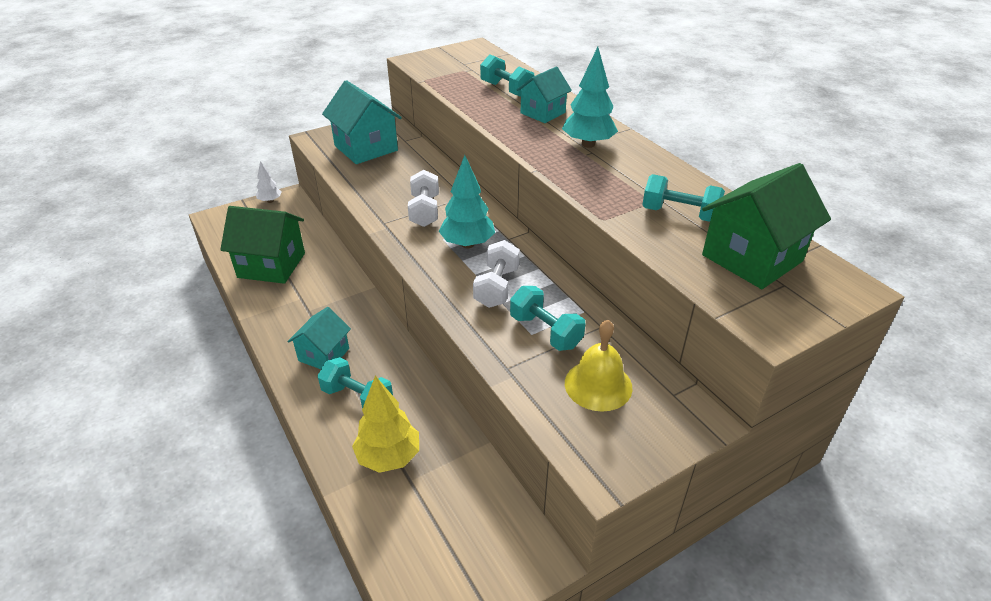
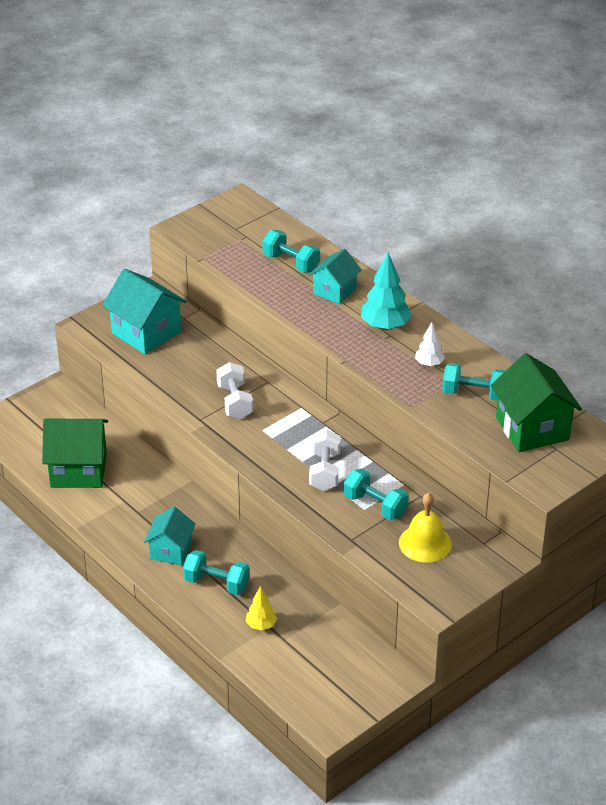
camera: 10 degrees left, 0 degrees up
white tree [256,161,281,203] -> white tree moved to [415,322,445,367]
yellow tree [352,375,419,473] -> yellow tree [246,586,277,630], size x0.58
turquoise tree [439,155,495,248] -> none
green house [702,163,831,289] -> green house turned 60 degrees counterclockwise [491,353,582,452]

